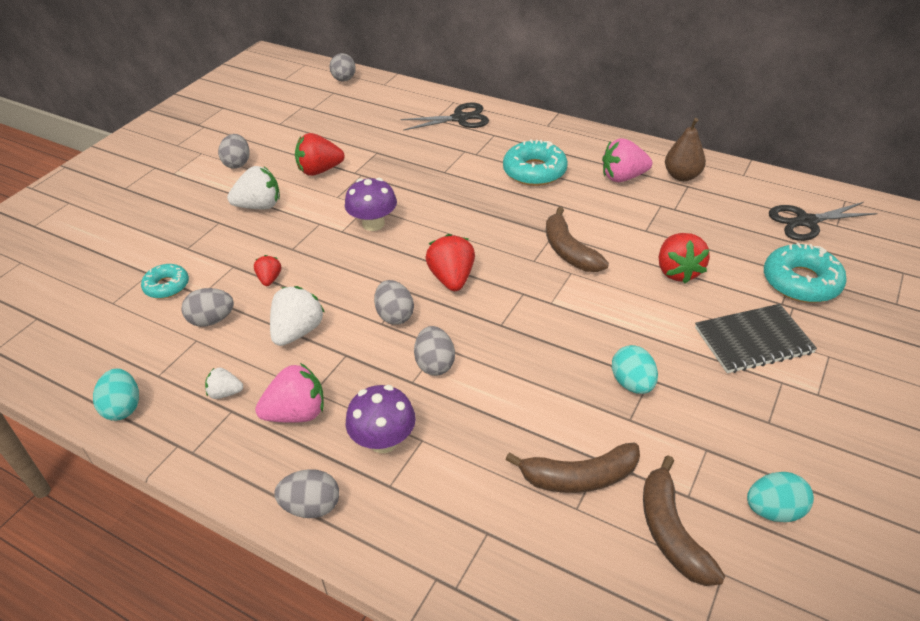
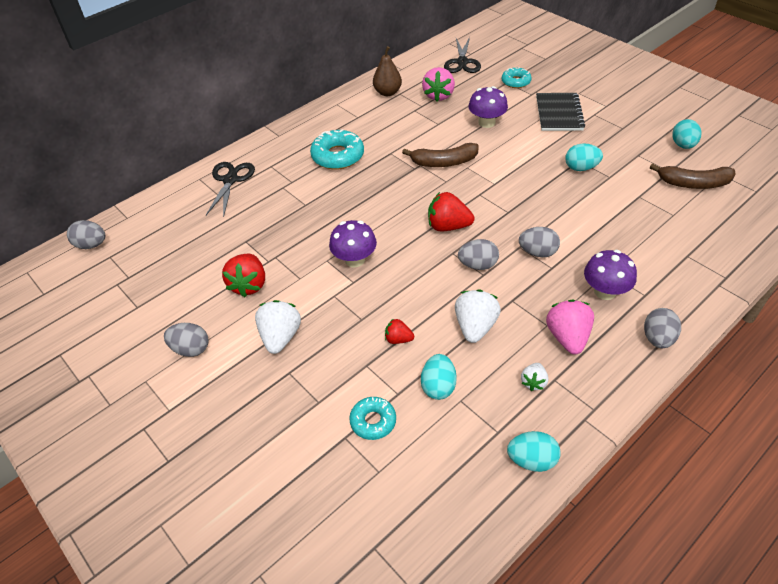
camera: 70 degrees left, 5 degrees up
grey egg [181,288,234,327] -> turquoise egg [421,354,457,400]
white strawberry [270,286,324,346] -> white strawberry turned 60 degrees clockwise [455,290,501,343]
brown banana [506,443,640,493] -> none
pink strawberry [602,138,652,182] -> pink strawberry moved to [422,67,455,101]
red strawberry [659,233,710,284] -> purple mushroom [468,86,508,128]
turquoise donut [764,243,847,303] -> turquoise donut [502,67,531,88], size x0.61

